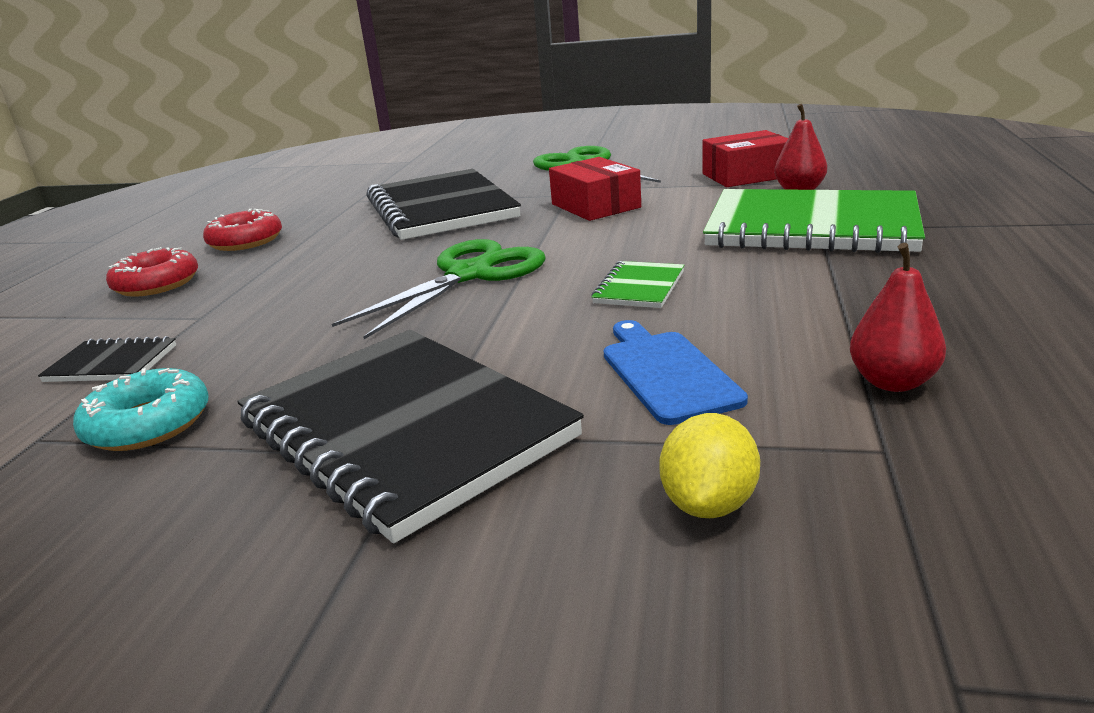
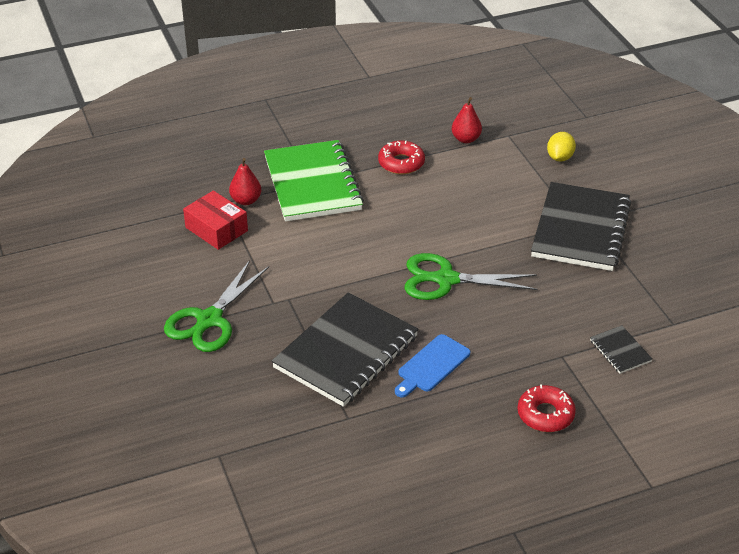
camera: 125 degrees left, 15 degrees up
turquoise donut [73,368,208,451] -> none
red donut [203,209,282,251] -> red donut moved to [378,140,425,174]
red box [549,157,641,221] -> none
green notebook [591,261,684,308] -> none
blue cutting board [604,320,748,425] -> blue cutting board moved to [395,334,470,398]
yellow lemon [659,413,760,518] -> yellow lemon turned 60 degrees counterclockwise [547,132,576,162]

